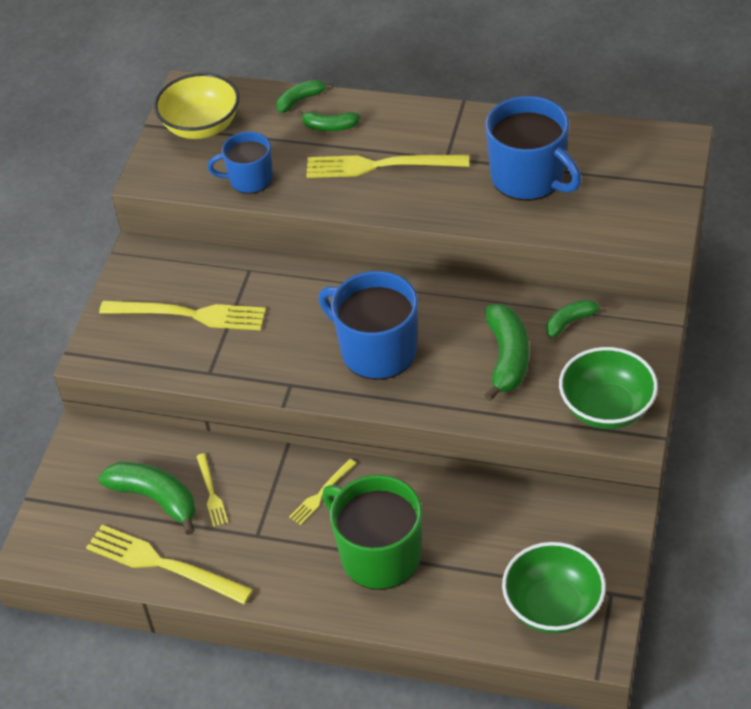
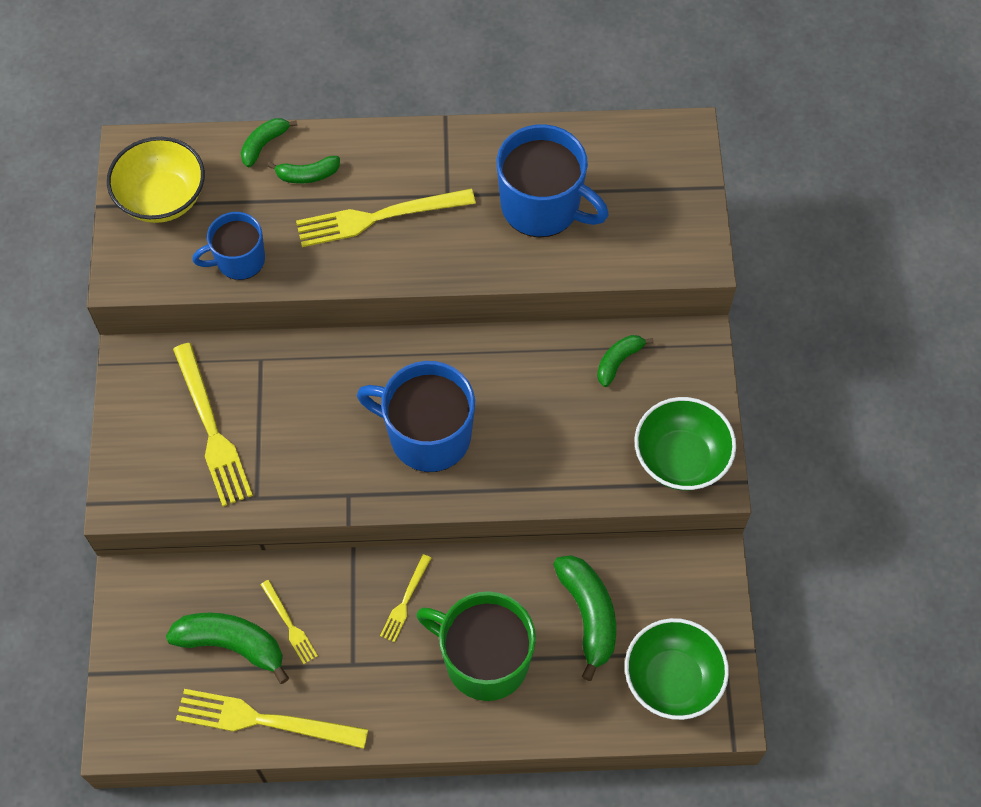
camera: 20 degrees left, 15 degrees up
yellow fork [99,301,266,331] -> yellow fork turned 75 degrees clockwise [173,343,253,507]
green banana [484,304,529,401] -> green banana moved to [553,555,616,681]

